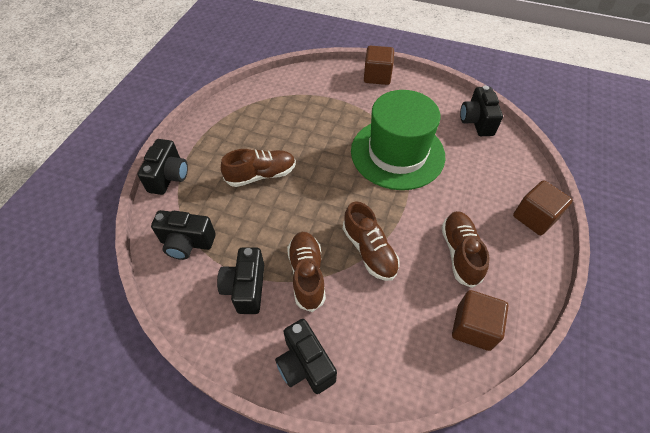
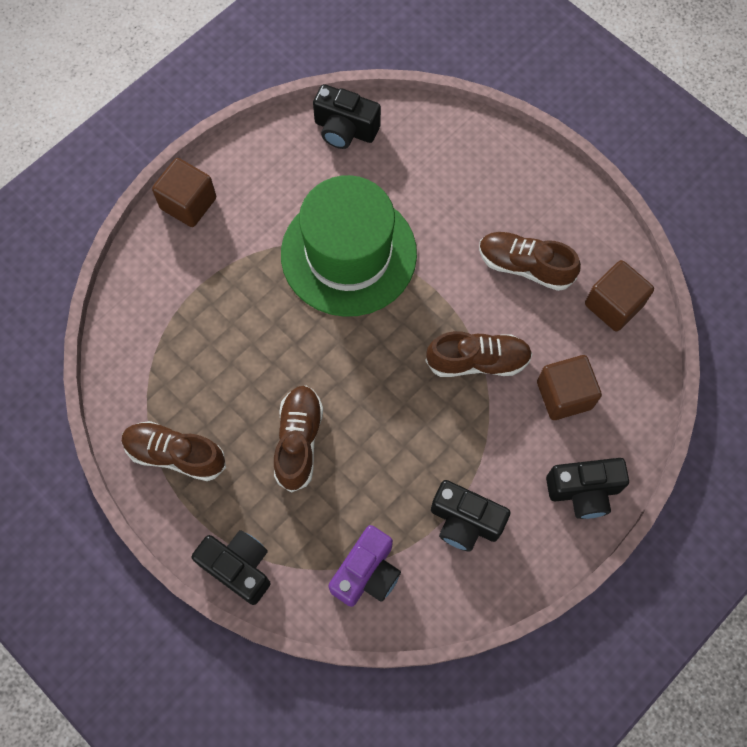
camera: 65 degrees left, 15 degrees up
black camera [151,210,216,260] -> purple camera [328,525,401,607]
brown shoe [287,232,326,312] -> brown shoe moved to [122,421,226,481]
brown cube [513,180,573,235] -> brown cube moved to [537,355,602,420]

